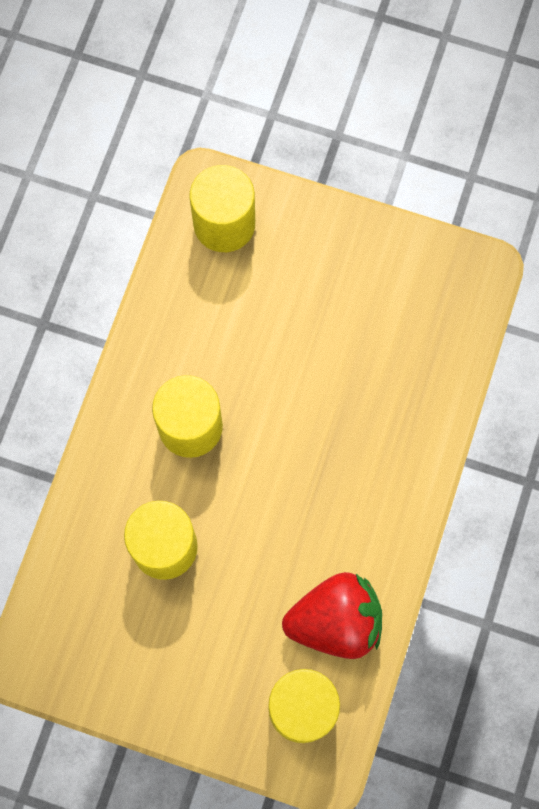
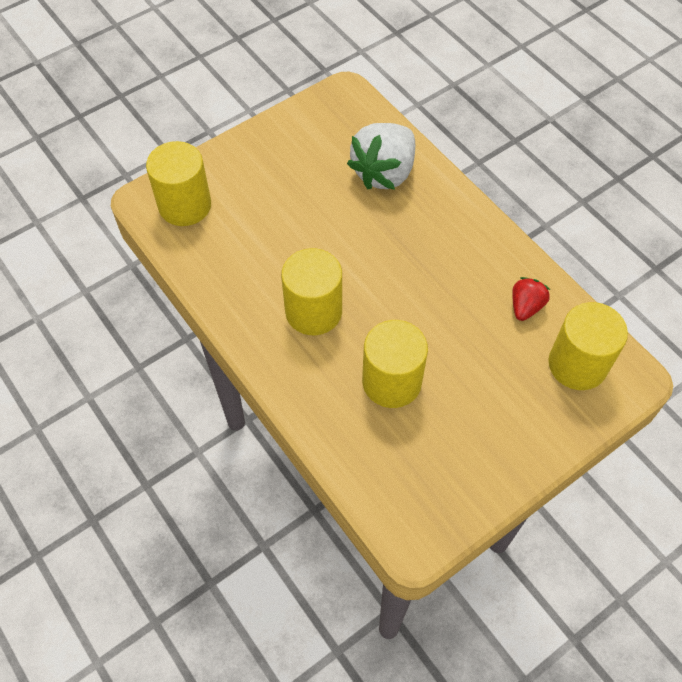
camera: 55 degrees left, 15 degrees down
red strawberry [282,572,382,659] -> red strawberry [512,277,550,321], size x0.52
none -> white strawberry [347,123,415,190]

